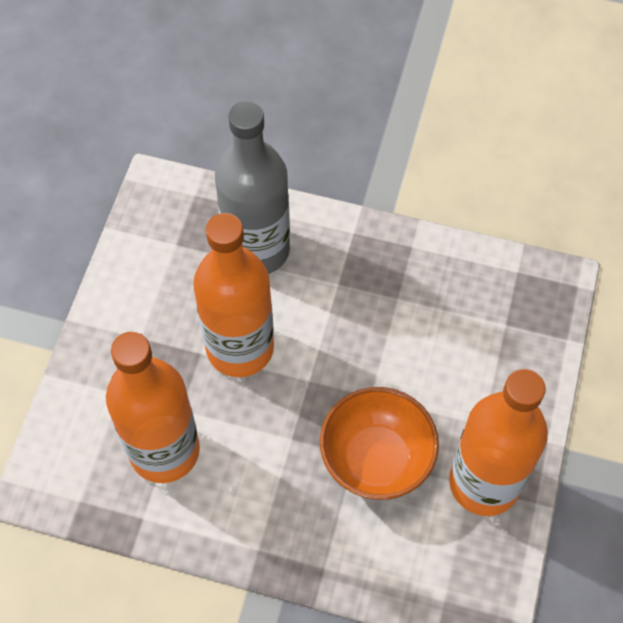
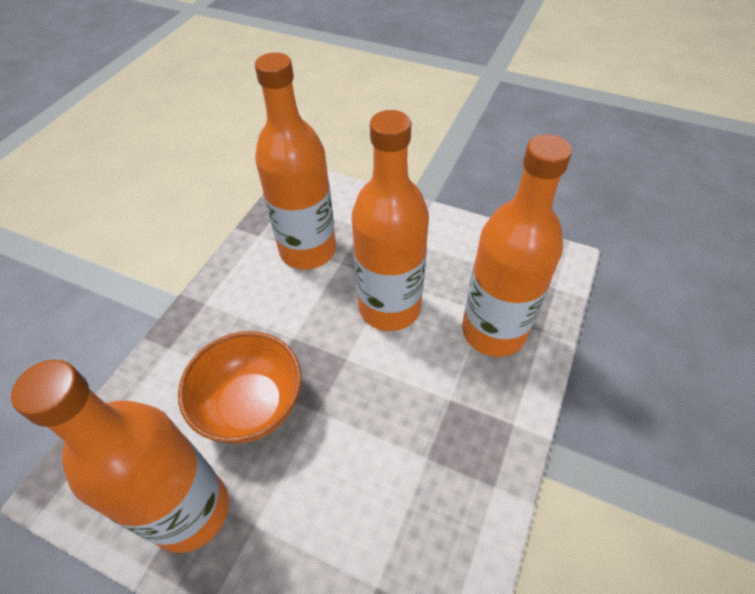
camera: 100 degrees right, 10 degrees down
grey bottle [215,101,290,274] -> orange bottle [462,134,572,357]

